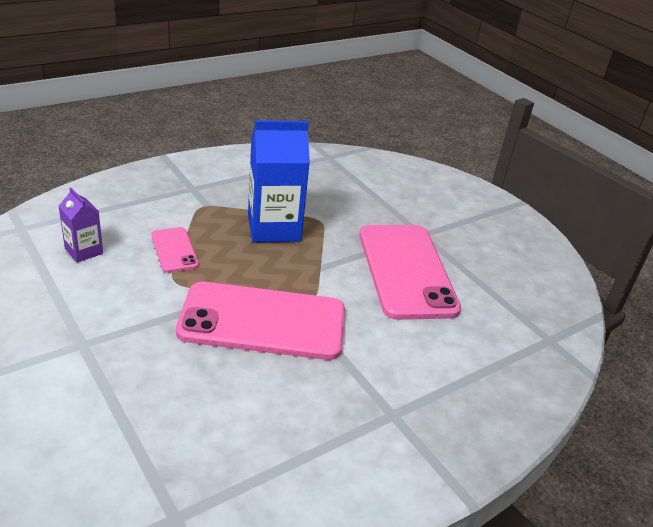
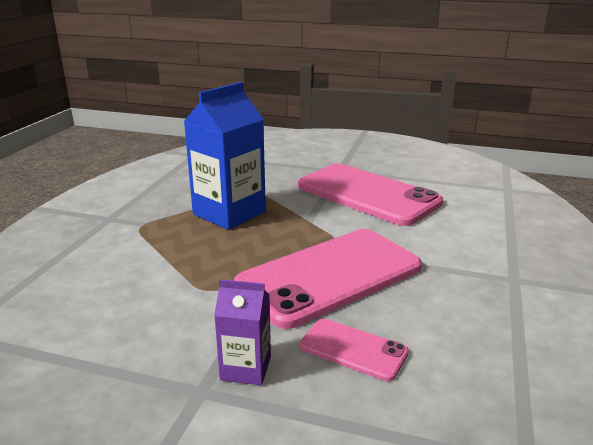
camera: 35 degrees left, 10 degrees down
purple carton [59,187,103,263] -> purple carton moved to [214,279,271,385]
pink phone [151,227,199,273] -> pink phone moved to [299,319,409,381]

